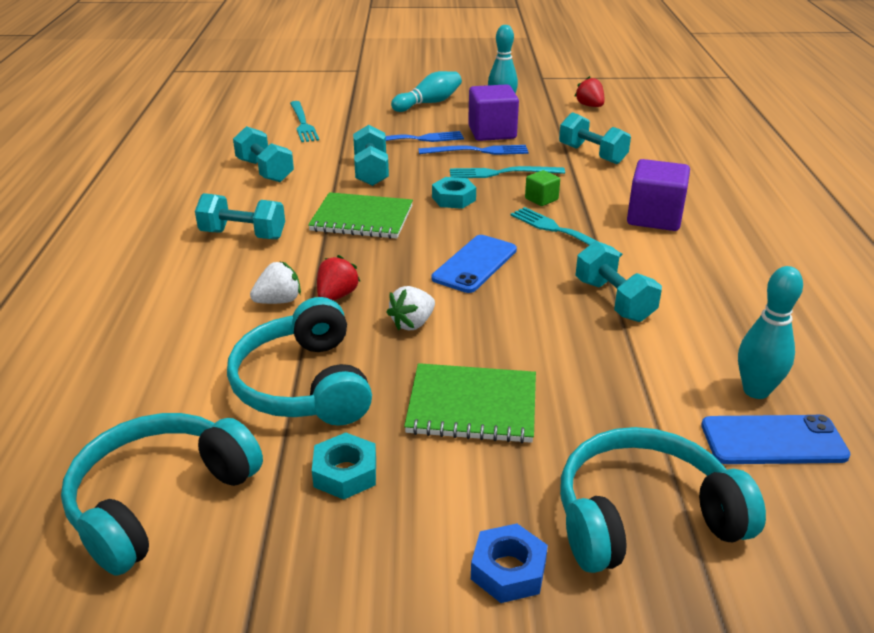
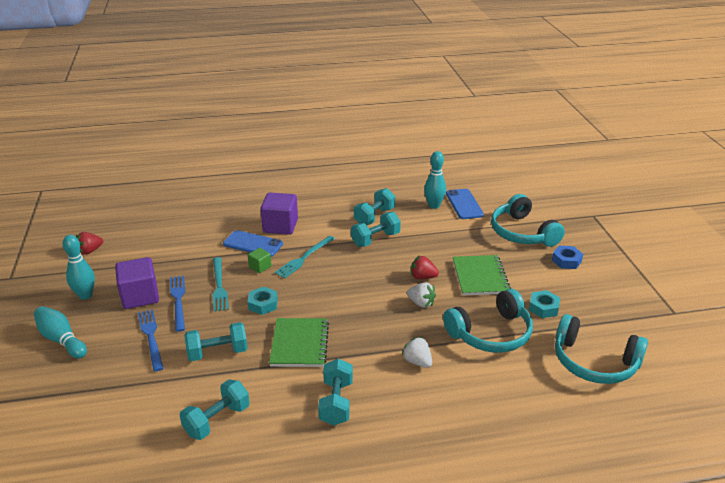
camera: 100 degrees left, 0 degrees up
turquoise fork [290,101,319,142] -> none
red strawberry [317,255,361,301] -> red strawberry moved to [411,255,439,279]
blue phone [432,235,517,293] -> blue phone moved to [223,230,283,257]
turquoise dumbbell [559,112,631,164] -> turquoise dumbbell moved to [354,188,395,225]

